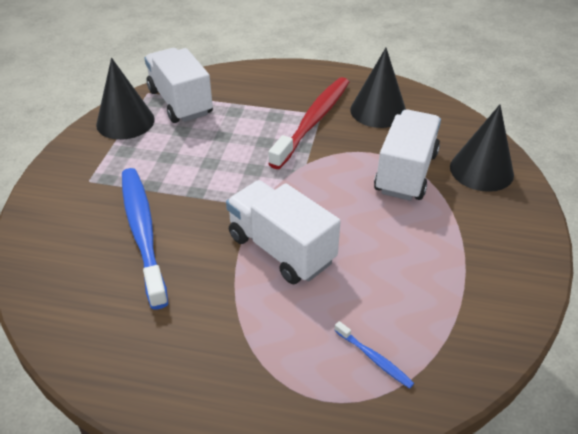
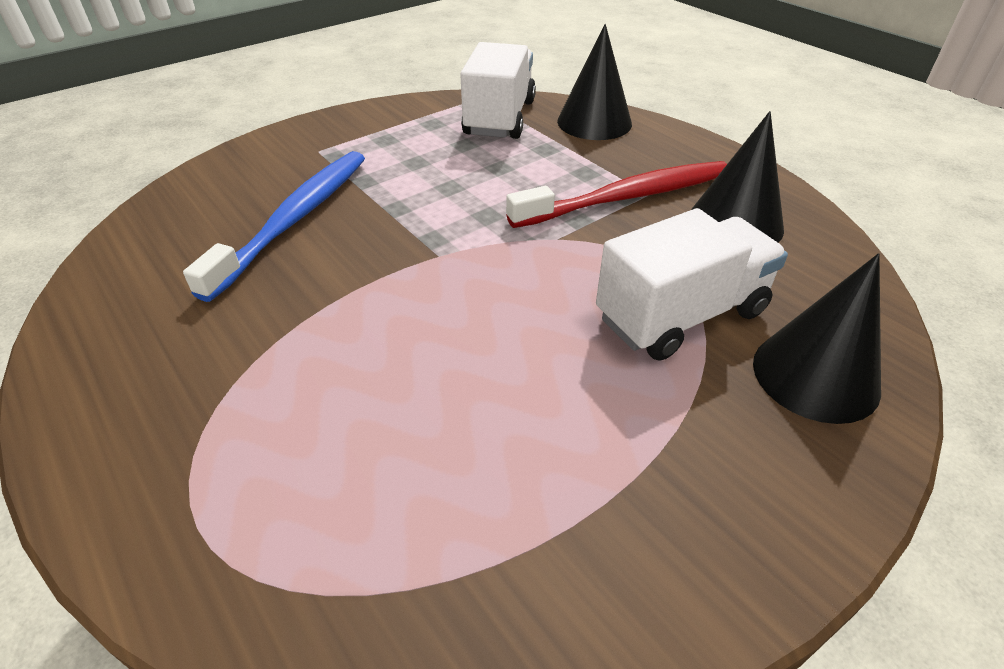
camera: 40 degrees right, 0 degrees up
black cone [96,58,155,140] -> black cone moved to [557,24,632,140]
white truck [226,180,341,284] -> none
blue toothbrush [334,321,414,389] -> none

